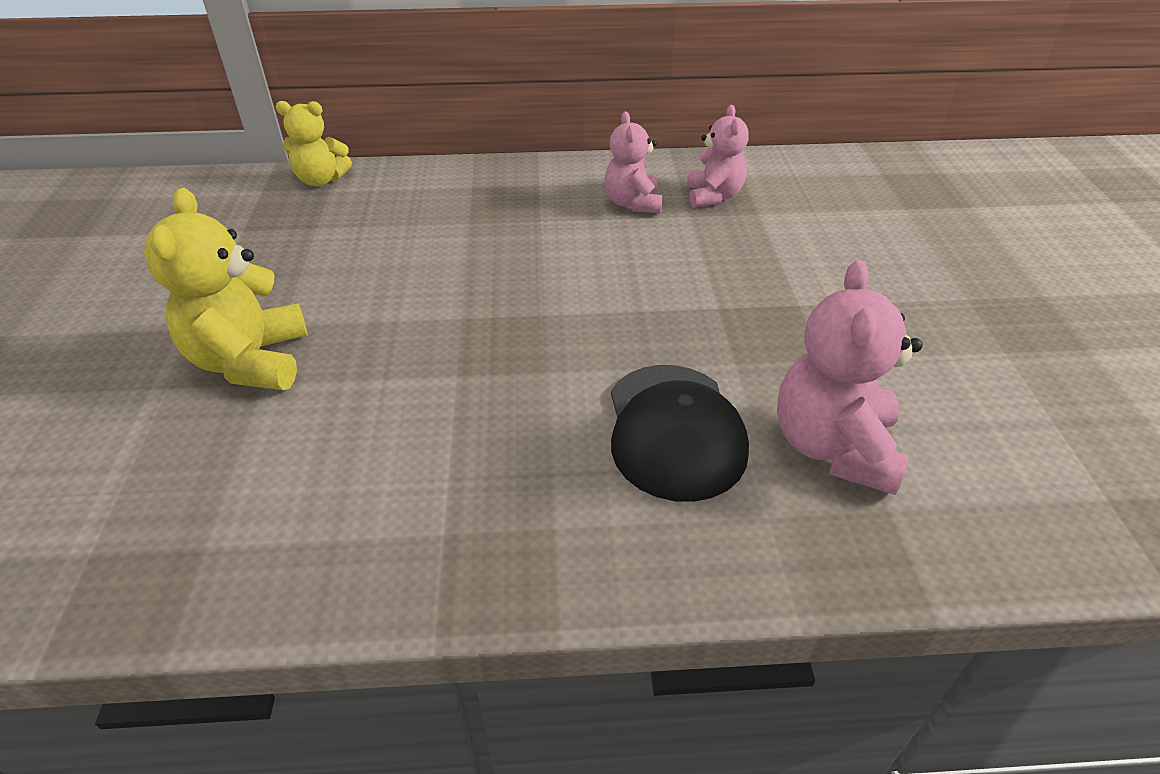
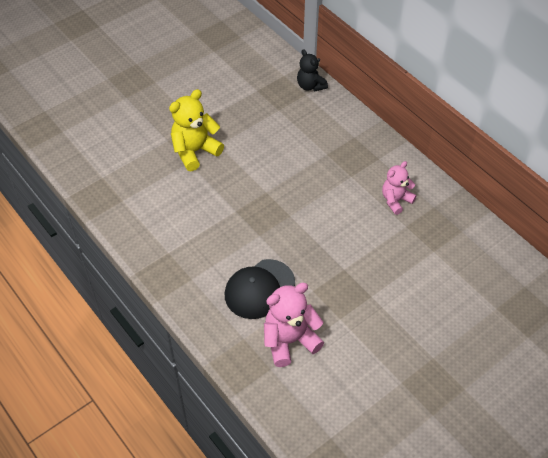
camera: 55 degrees right, 10 degrees up
yellow teddy bear [275,101,352,186] -> black teddy bear [297,49,328,91]
pink teddy bear [687,105,749,207] -> none

